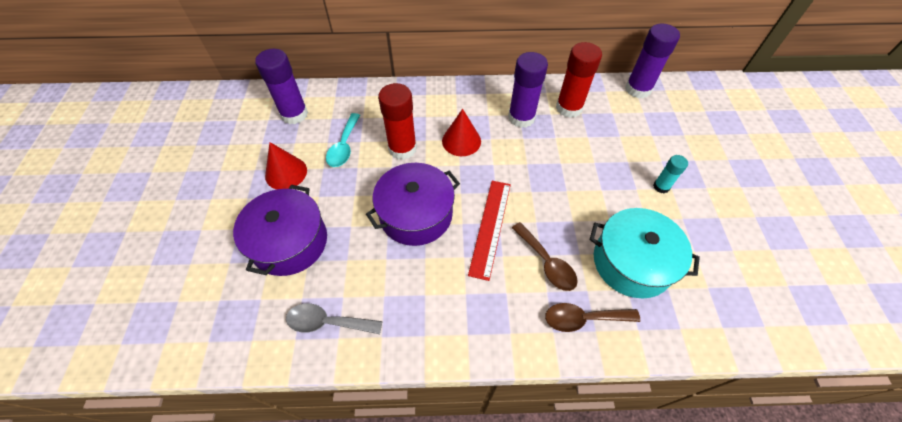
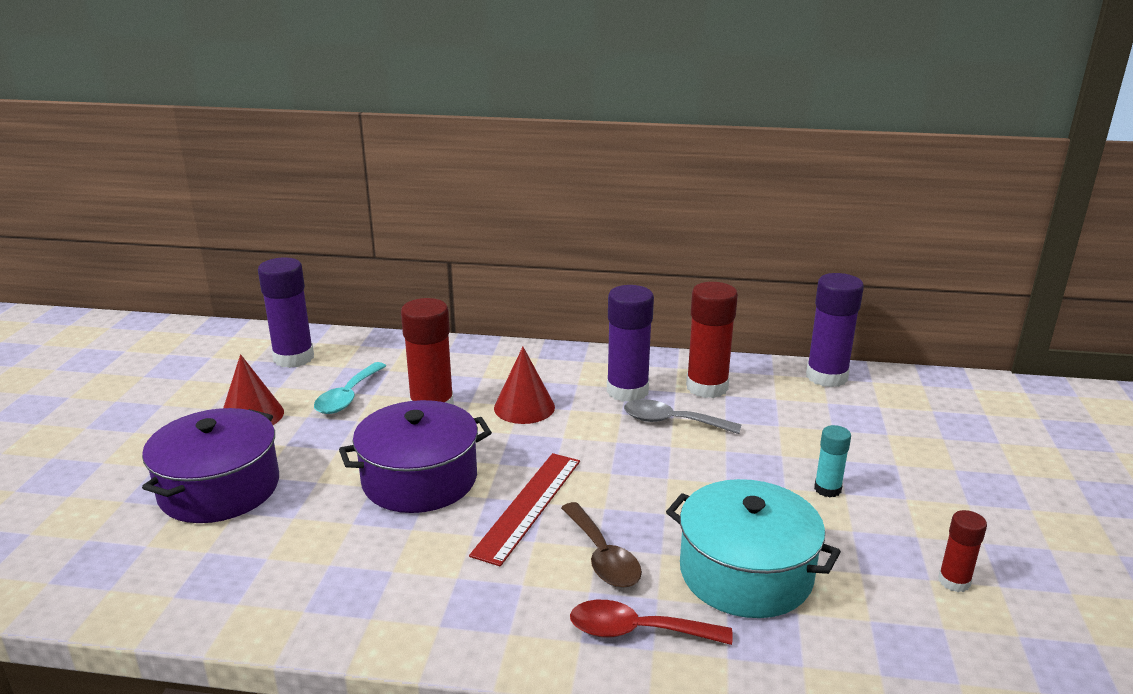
camera: 10 degrees right, 30 degrees down
grey spoon [286,303,382,334] -> grey spoon moved to [624,399,742,434]
brown spoon [545,303,640,332] -> red spoon [570,600,733,645]
none -> red glue stick [938,510,987,592]

